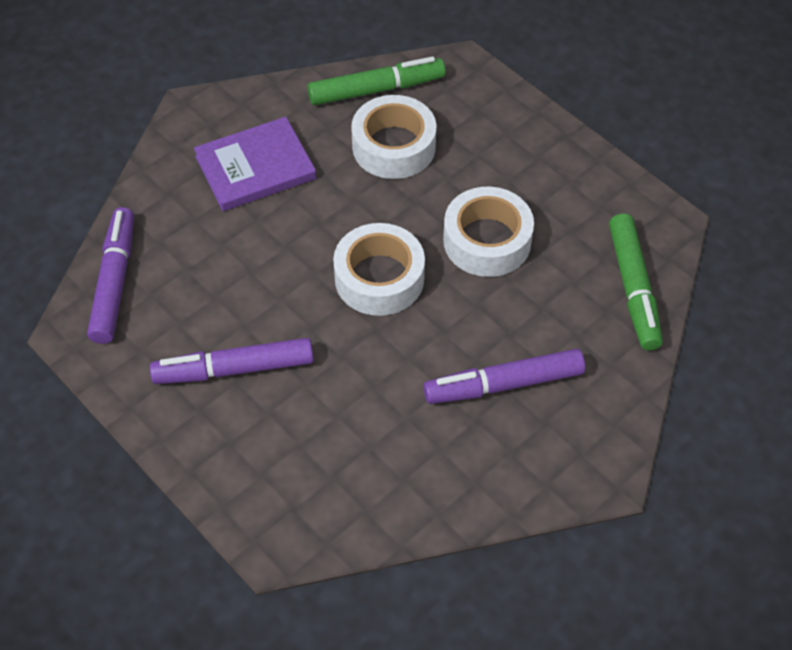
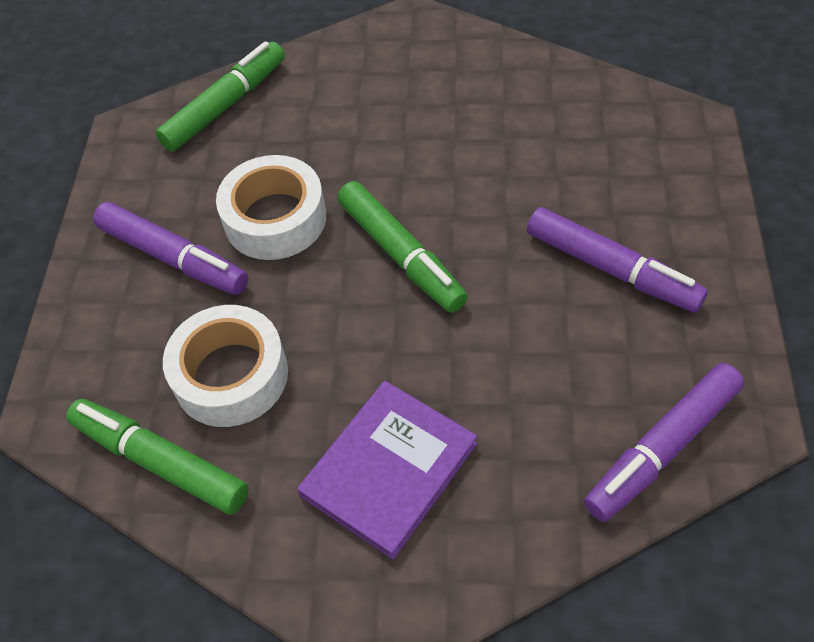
camera: 130 degrees left, 0 degrees up
purple book [194,117,316,211] -> purple book turned 75 degrees counterclockwise [297,381,477,560]
white tape [333,223,425,316] -> green marker [337,181,468,313]
purple marker [423,349,585,404] -> purple marker moved to [93,202,249,295]

